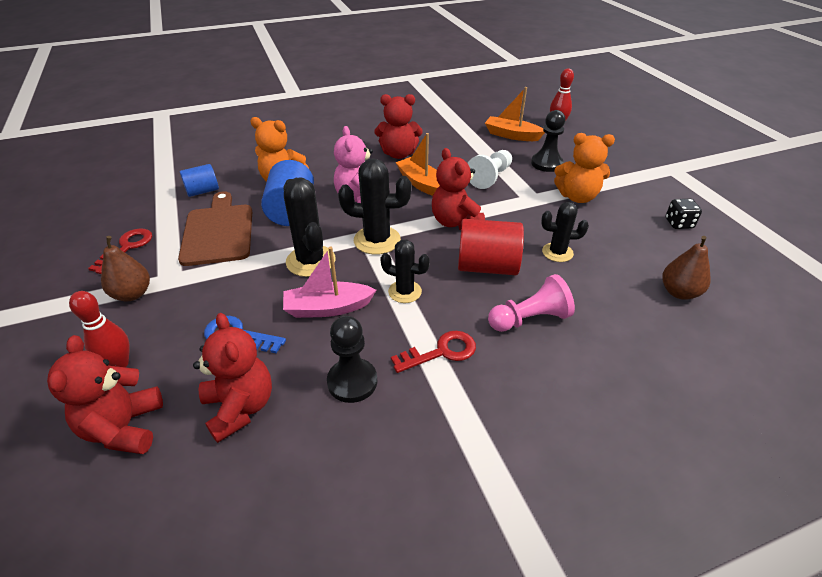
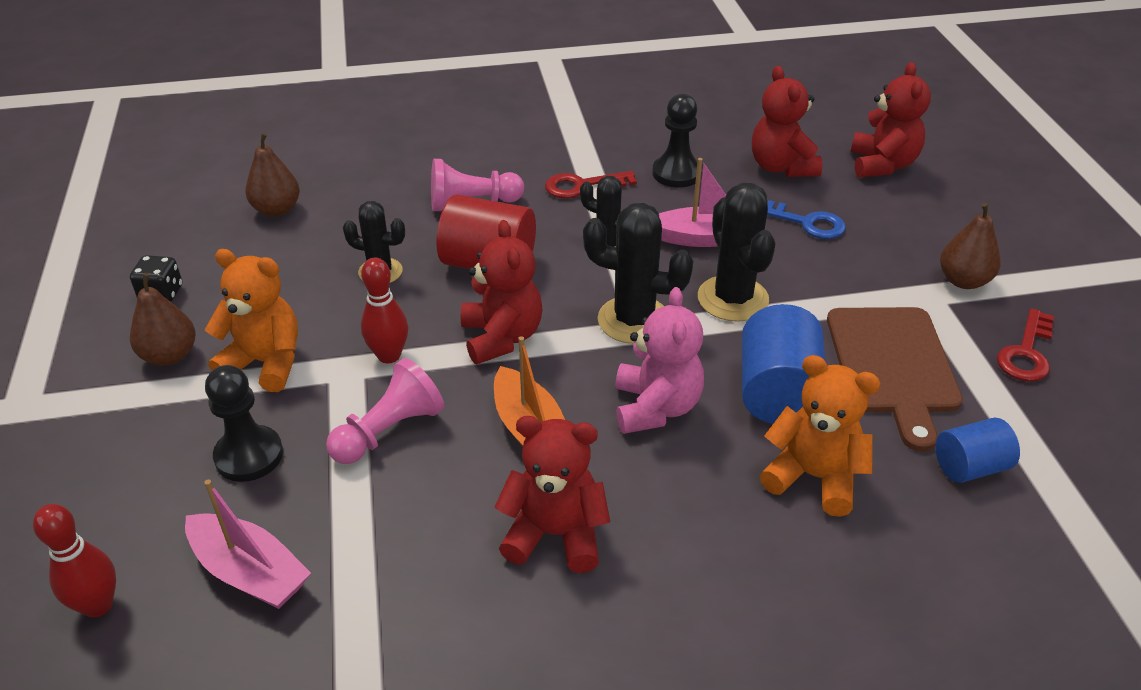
camera: 170 degrees left, 0 degrees up
red bowling pin [69,291,129,367] -> red bowling pin moved to [361,258,408,363]
white pawn [468,150,512,189] -> pink pawn [326,358,444,464]
orange boat [485,87,545,141] -> pink boat [185,479,311,609]
none -> brown pear [130,273,196,366]

